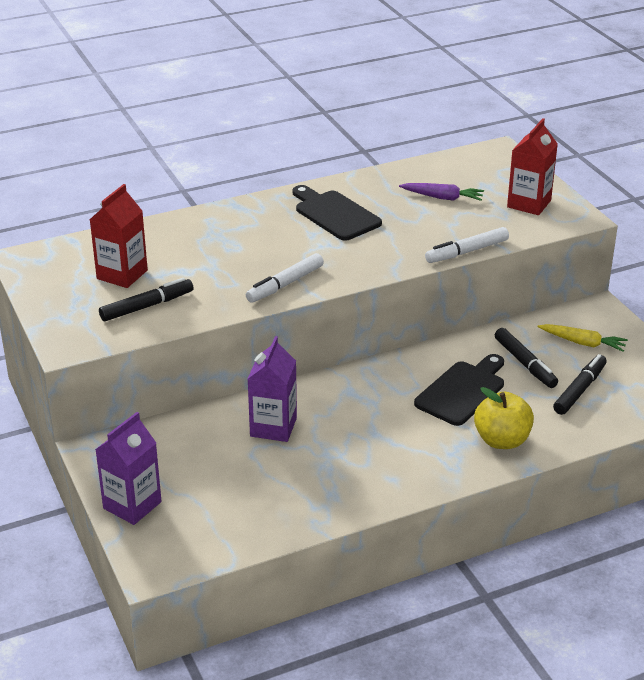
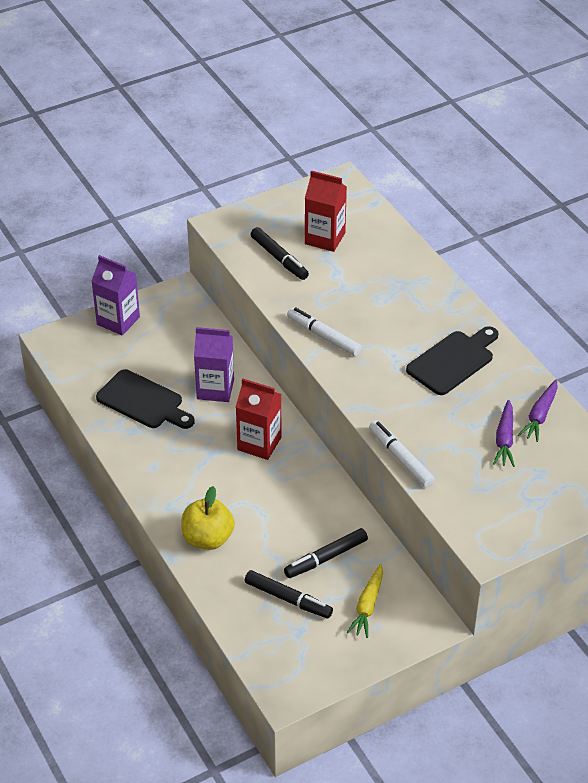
camera: 85 degrees right, 10 degrees up
black cutting board [414,354,504,426] -> black cutting board moved to [96,369,195,429]
red carton [507,118,558,215] -> red carton moved to [236,379,282,460]
none -> purple carrot [518,380,558,442]

